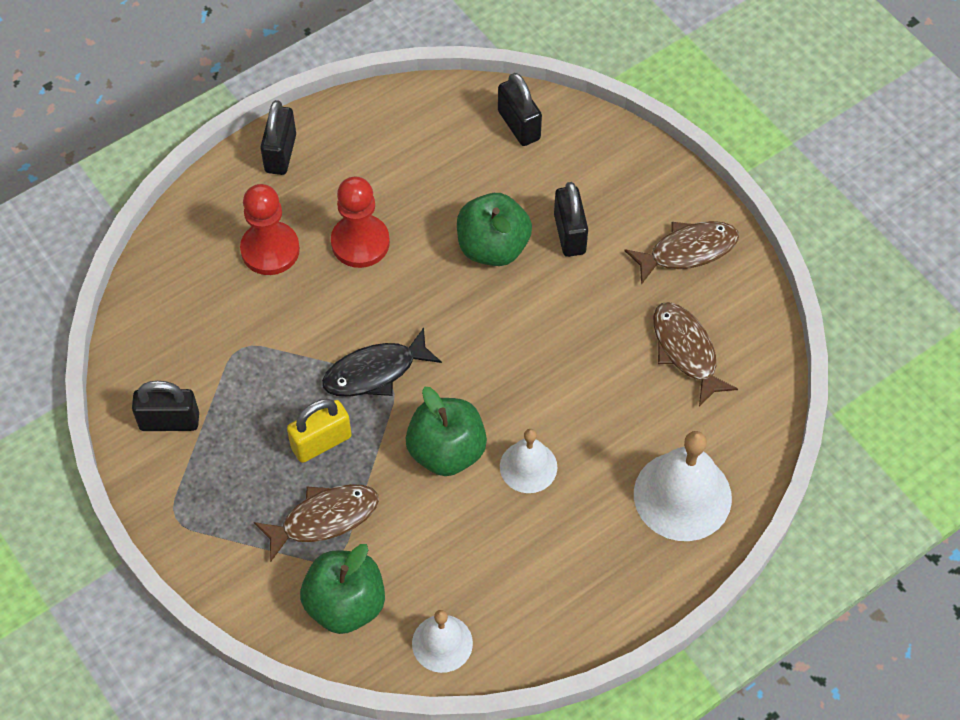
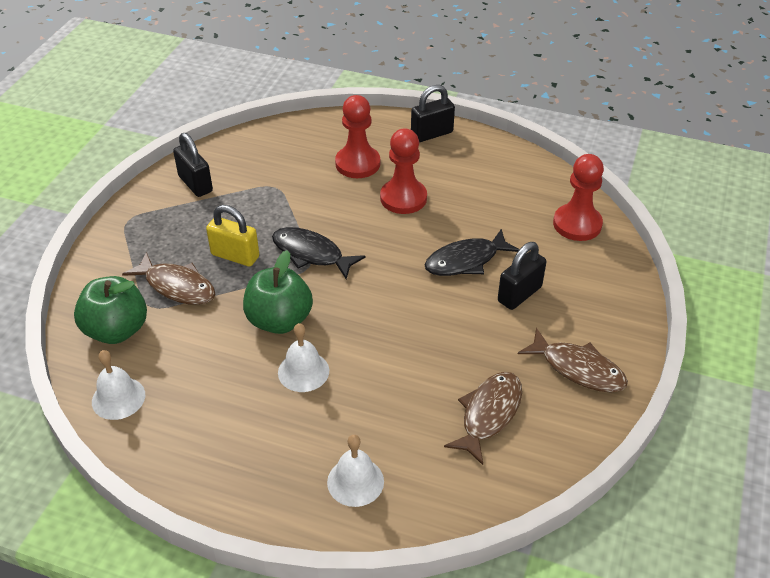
camera: 55 degrees right, 15 degrees down
green apple [457,193,532,266] -> black fish [425,229,519,276]
black padlock [498,73,542,146] -> red pawn [553,154,604,241]
white bell [634,431,732,541] -> white bell [327,435,384,507], size x0.59

